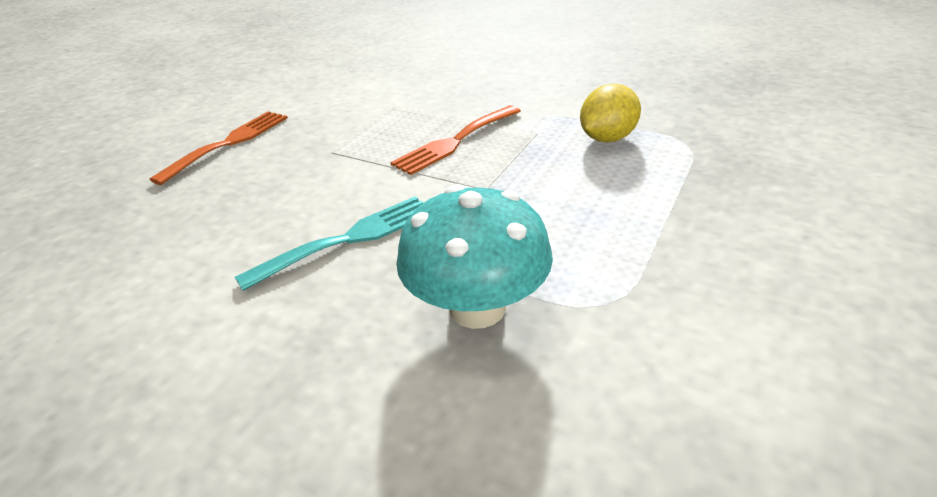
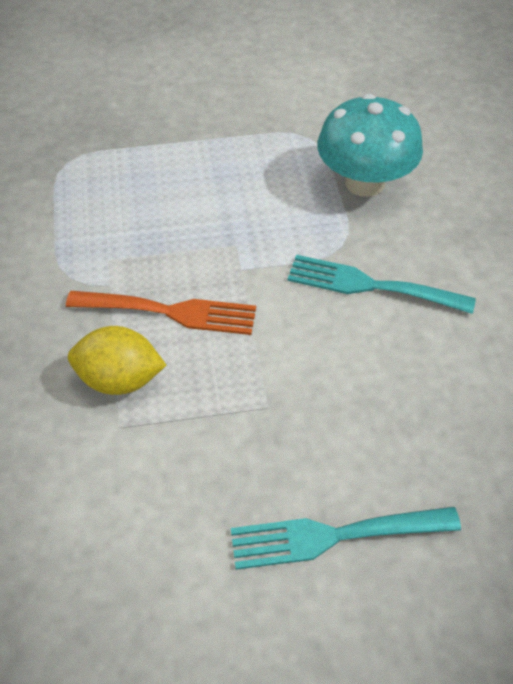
camera: 130 degrees left, 15 degrees up
orange fork [149,111,288,185] -> turquoise fork [231,507,461,570]
yellow lemon [580,84,641,142] -> yellow lemon moved to [68,326,166,395]

